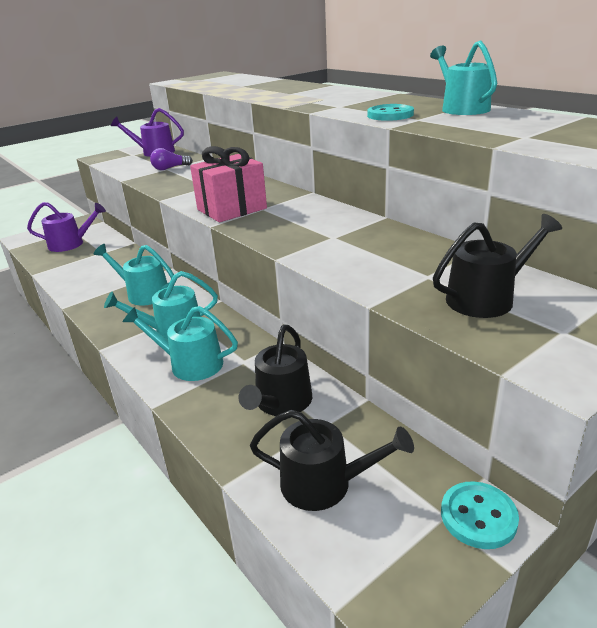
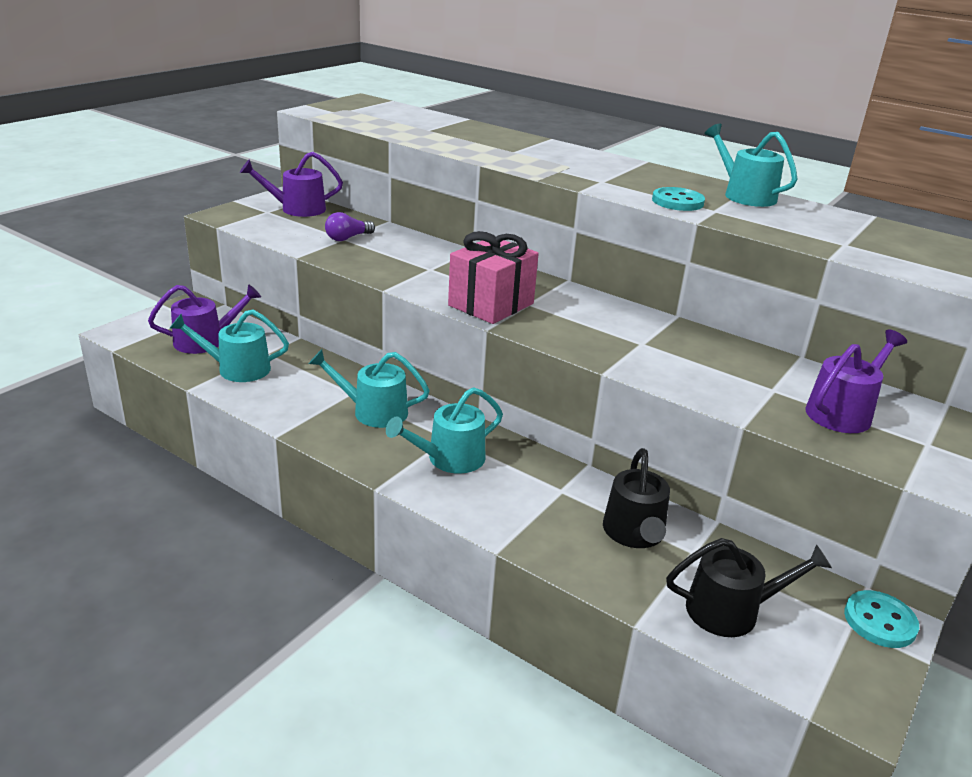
camera: 20 degrees left, 0 degrees up
turquoise watering can [123,306,238,381] -> turquoise watering can moved to [169,310,289,382]
black watering can [433,214,562,318] -> purple watering can [806,329,907,433]

